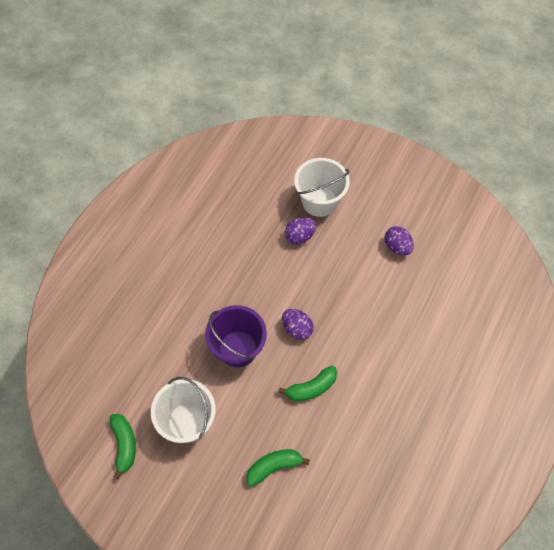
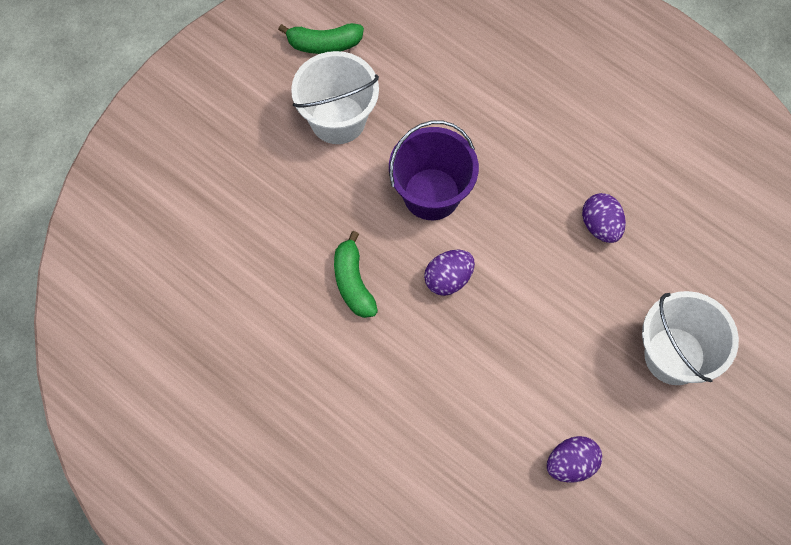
camera: 100 degrees right, 5 degrees up
green banana [246,449,310,486] -> none
purple egg [285,217,316,244] -> purple egg moved to [582,193,626,243]

